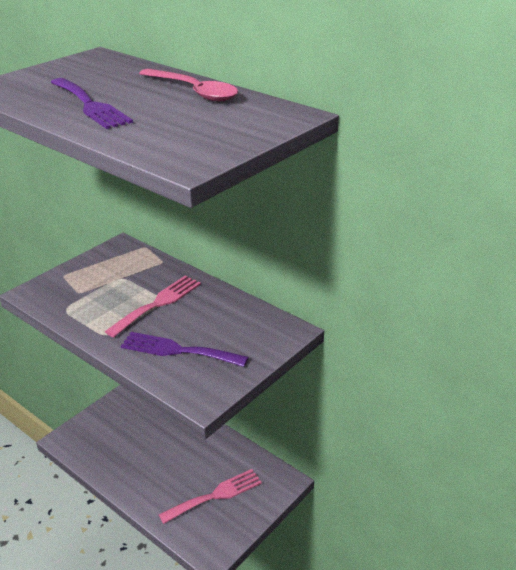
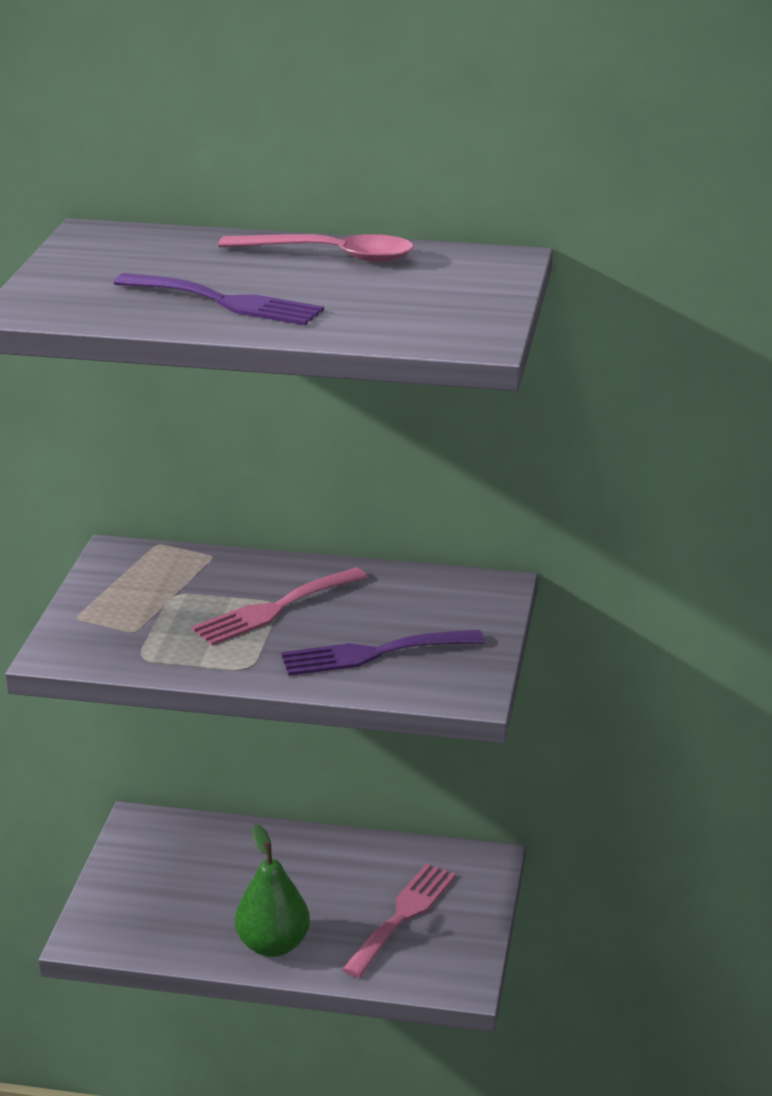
camera: 30 degrees left, 5 degrees down
pink fork [105,276,201,338] -> pink fork turned 135 degrees counterclockwise [191,567,368,646]
none -> green pear [235,824,310,957]

